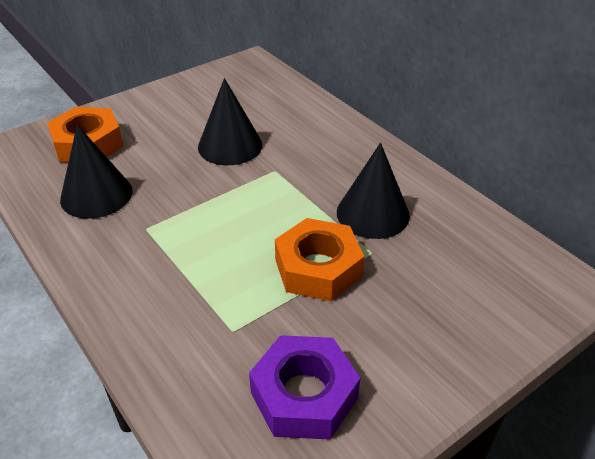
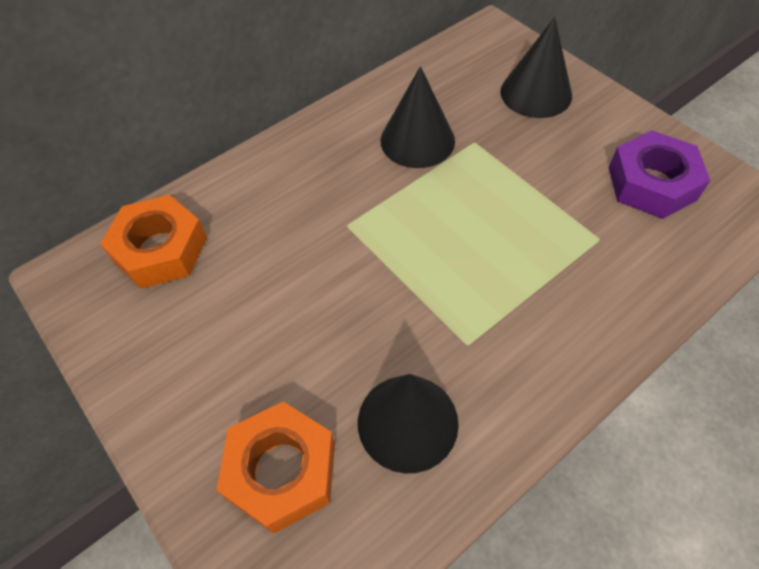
camera: 90 degrees left, 15 degrees up
black cone [198,78,262,165] -> black cone moved to [500,17,572,118]
orange nut [275,218,364,301] -> orange nut moved to [100,195,207,289]

